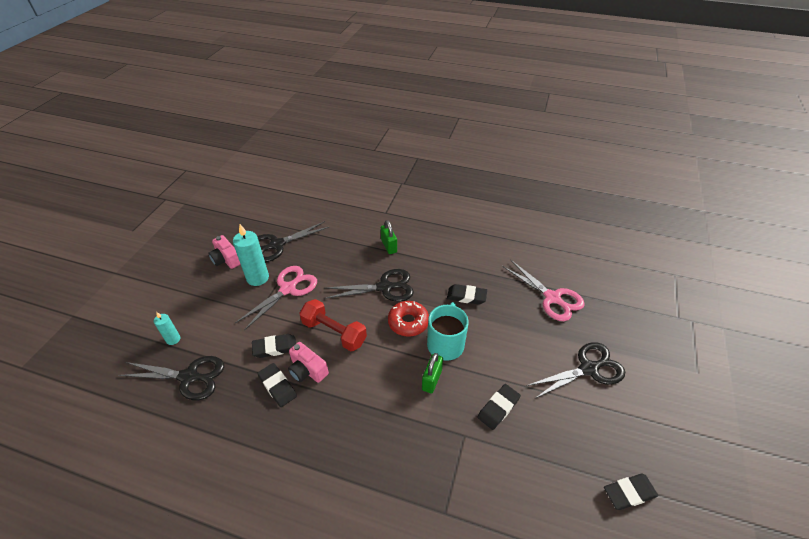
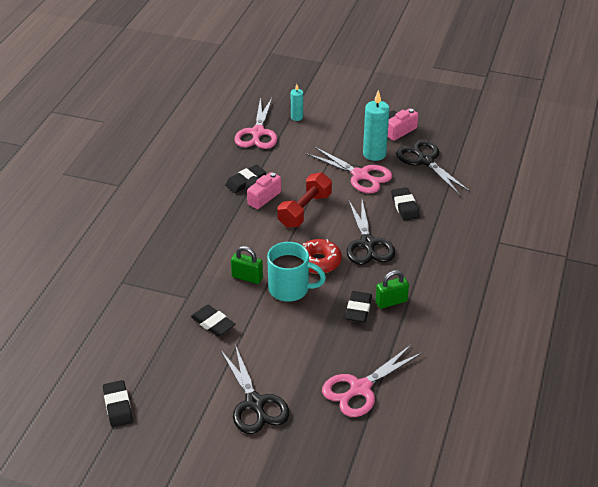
camera: 90 degrees right, 5 degrees down
black scissors [119,356,224,400] -> pink scissors [234,98,277,149]
black eraser [252,334,296,358] -> black eraser moved to [391,187,420,221]
green padlock [381,220,397,254] -> green padlock moved to [376,270,409,309]

